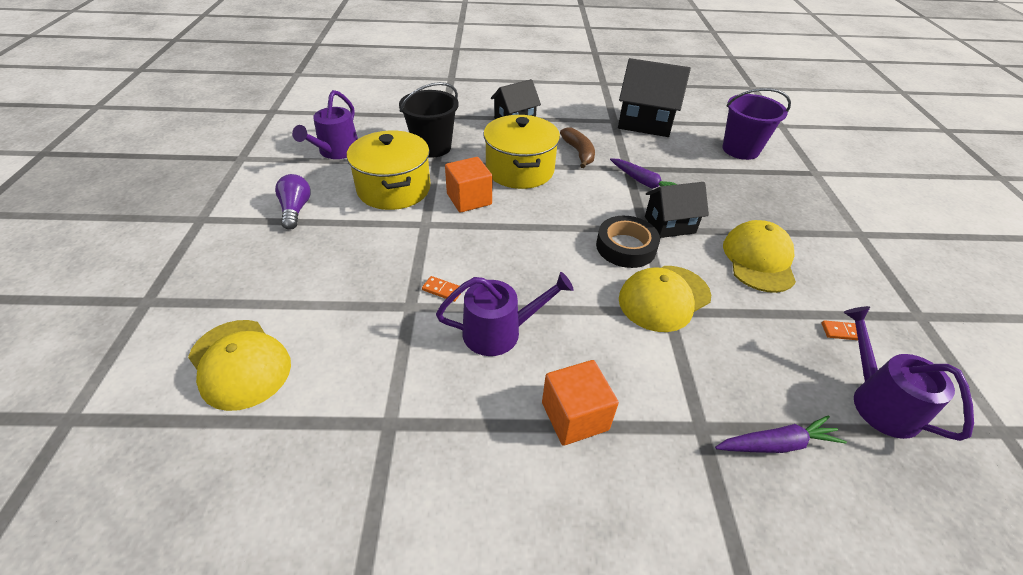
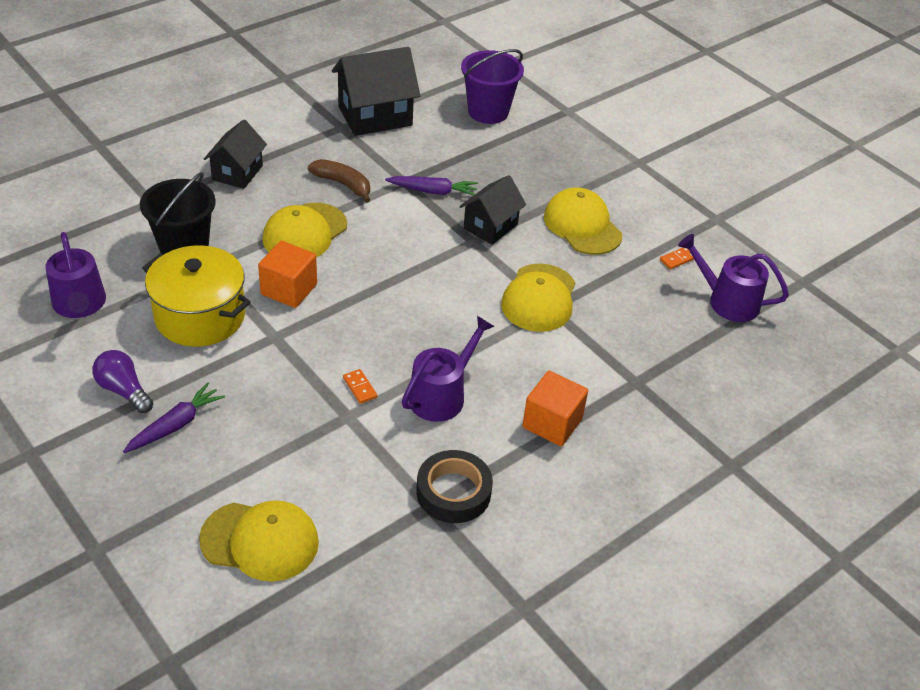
camera: 40 degrees left, 0 degrees up
orange domino [422,276,460,302] -> orange domino turned 75 degrees clockwise [343,369,377,404]
yellow pot [484,115,560,189] -> yellow cap [263,203,347,257]
black tape [596,216,660,268] -> black tape moved to [416,450,493,523]
purple carrot [715,415,847,453] -> purple carrot moved to [123,383,225,453]

